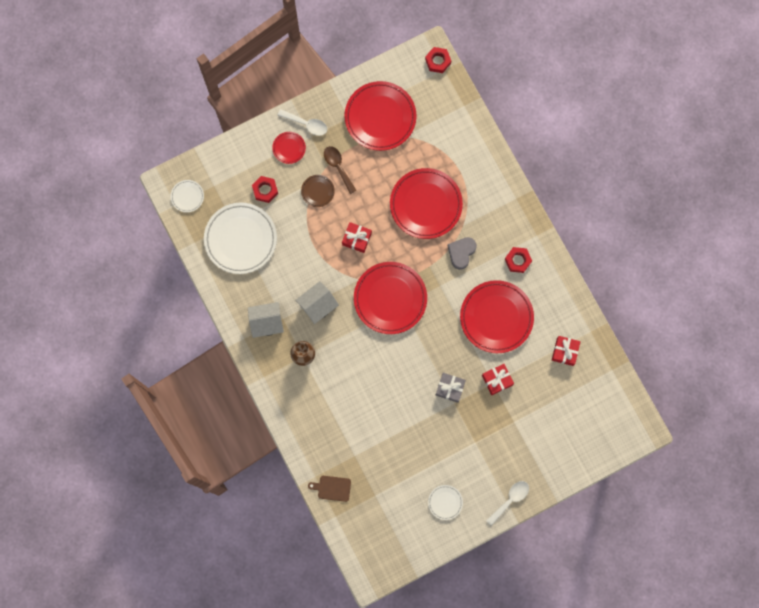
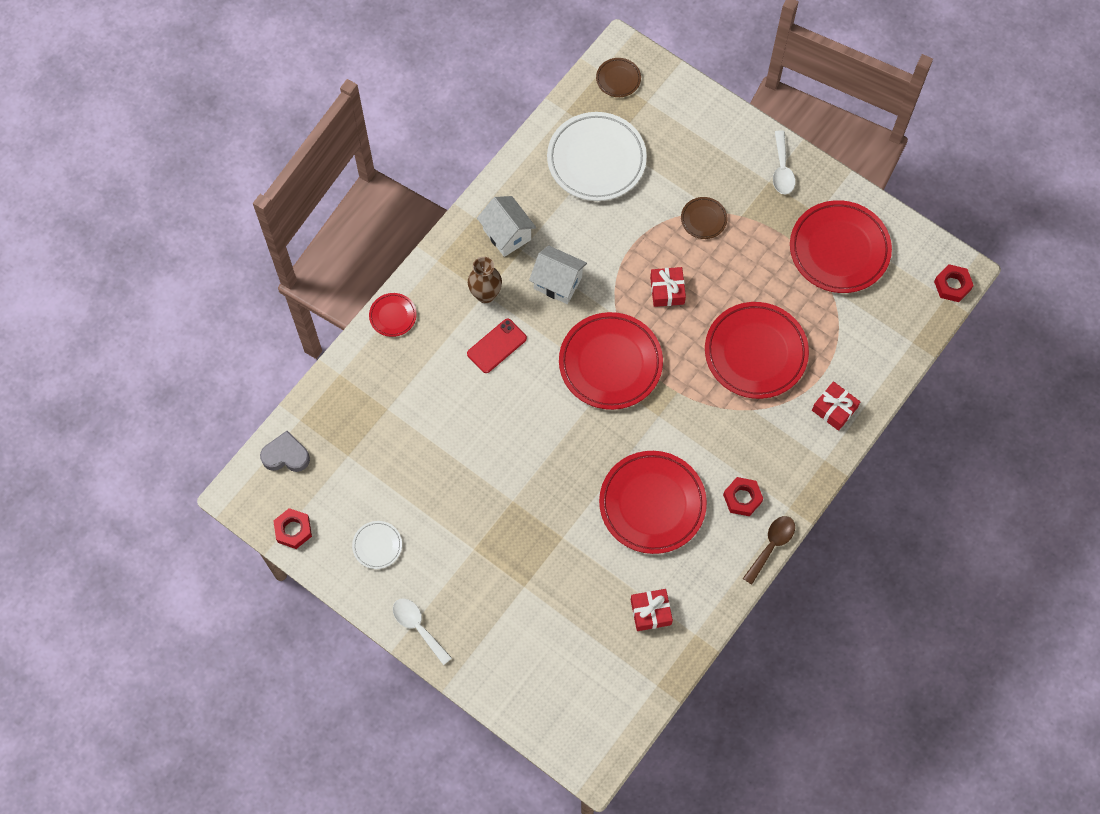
camera: 65 degrees right, 10 degrees down
white plate [171,180,204,213] -> brown plate [596,58,641,97]
red nut [252,176,278,203] -> red nut moved to [273,508,312,549]
red plate [272,132,306,164] -> red plate moved to [369,293,417,337]
brown cutting board [308,476,351,502] -> none
brown spoon [324,146,357,194] -> brown spoon moved to [743,516,795,585]
grey gift [436,373,466,403] -> none
grey heart [448,237,477,270] -> grey heart moved to [260,431,310,472]
red gift [482,364,514,395] -> red gift moved to [812,381,860,431]
white spoon [486,481,529,526] -> white spoon turned 150 degrees counterclockwise [393,598,452,665]
none -> red phone [467,319,527,373]

